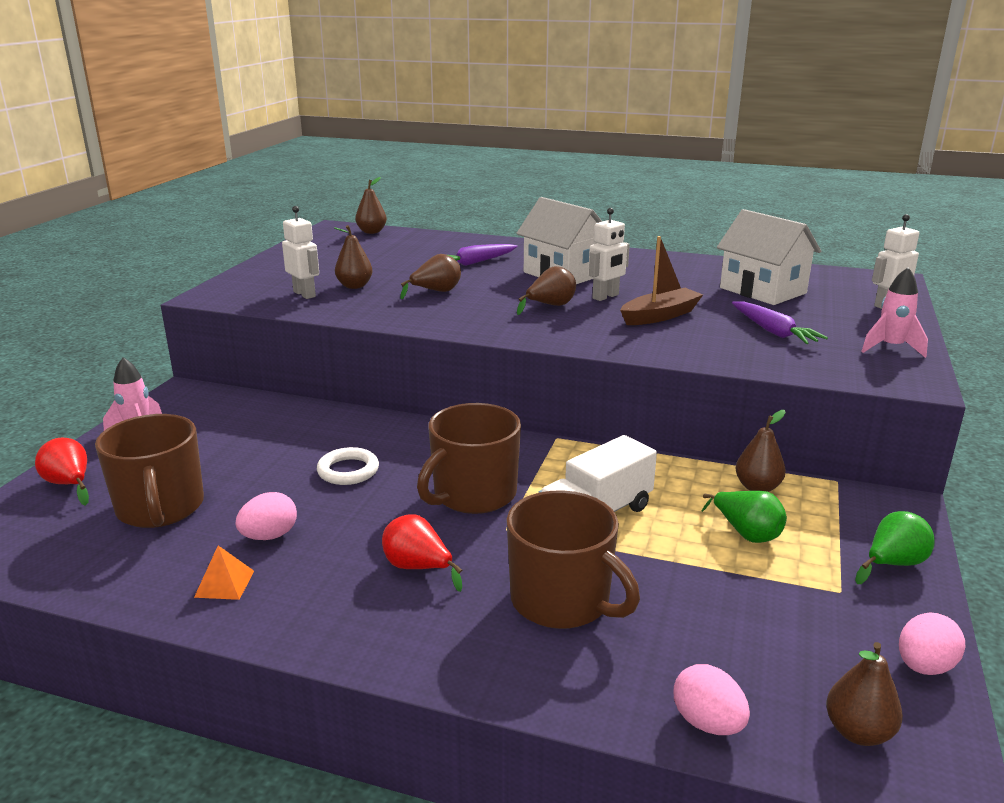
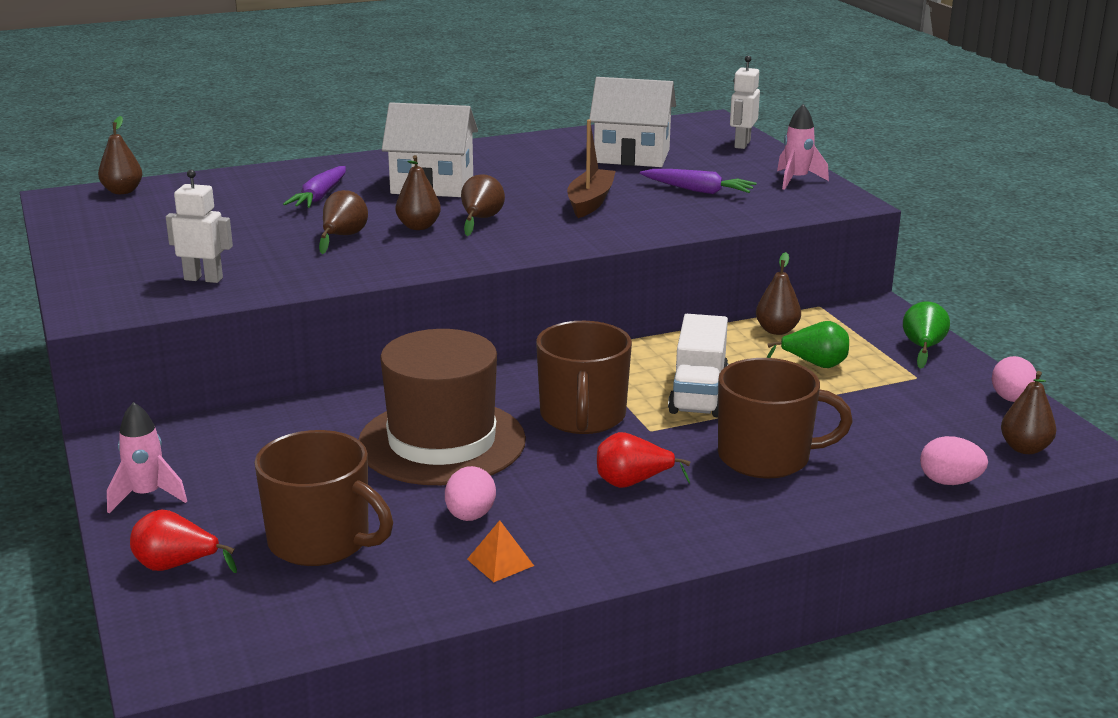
camera: 40 degrees left, 0 degrees up
white ring [317,447,379,485] -> brown hat [358,329,526,485]
brown pear [334,225,373,289] -> brown pear moved to [396,155,441,230]
white robot [588,208,630,301] -> none

